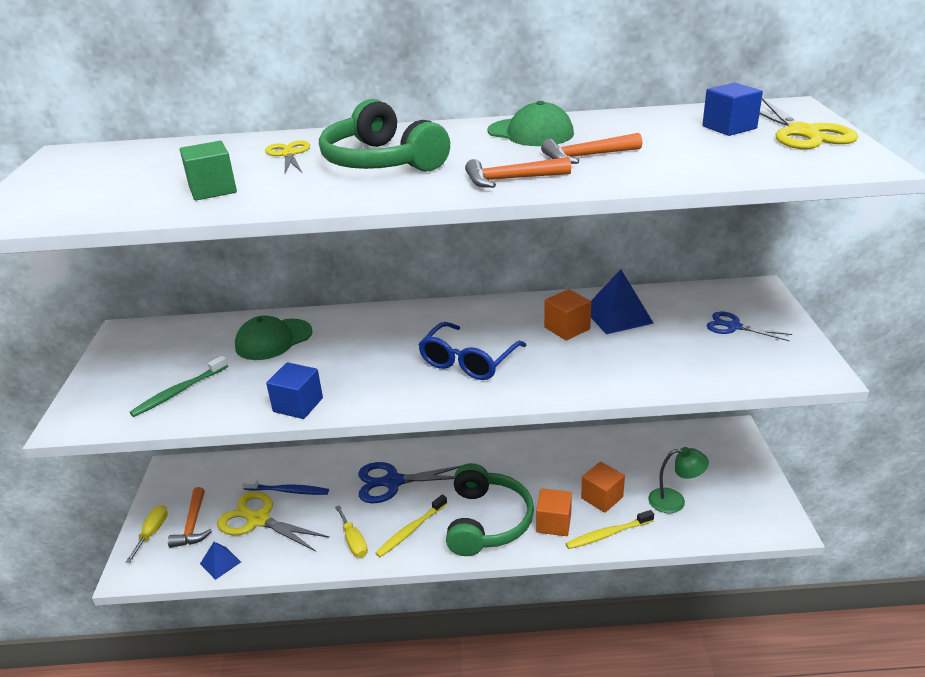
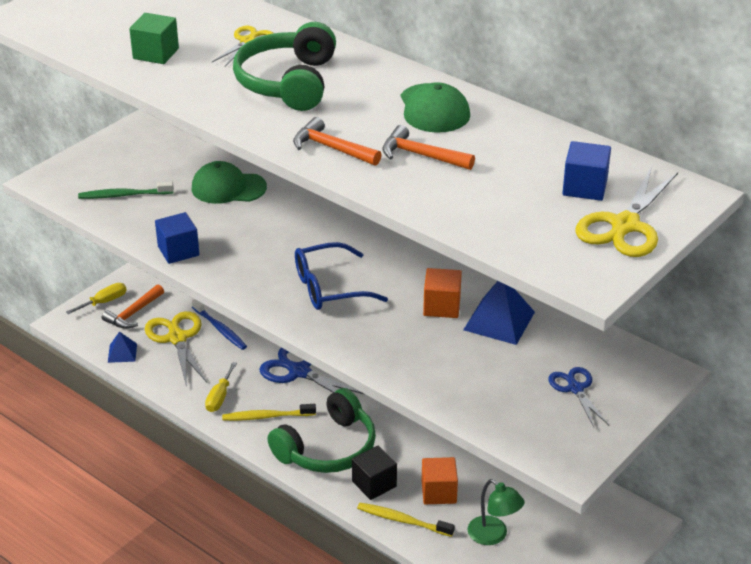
camera: 40 degrees right, 5 degrees up
orange cube [536,488,572,536] -> black cube [352,446,397,500]

